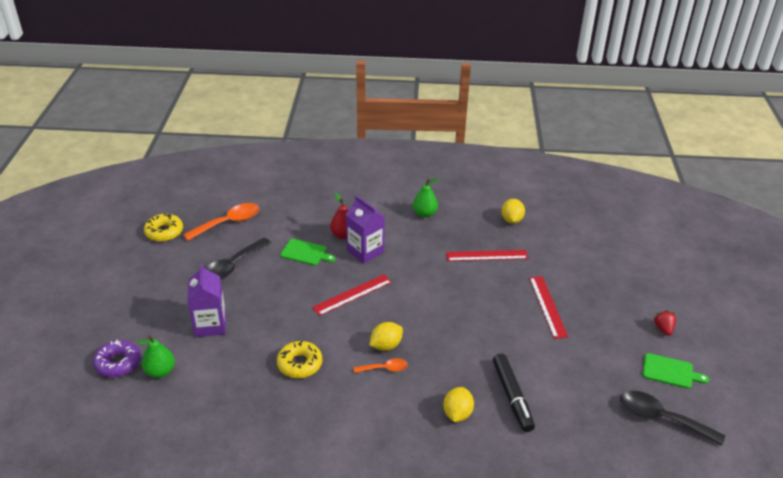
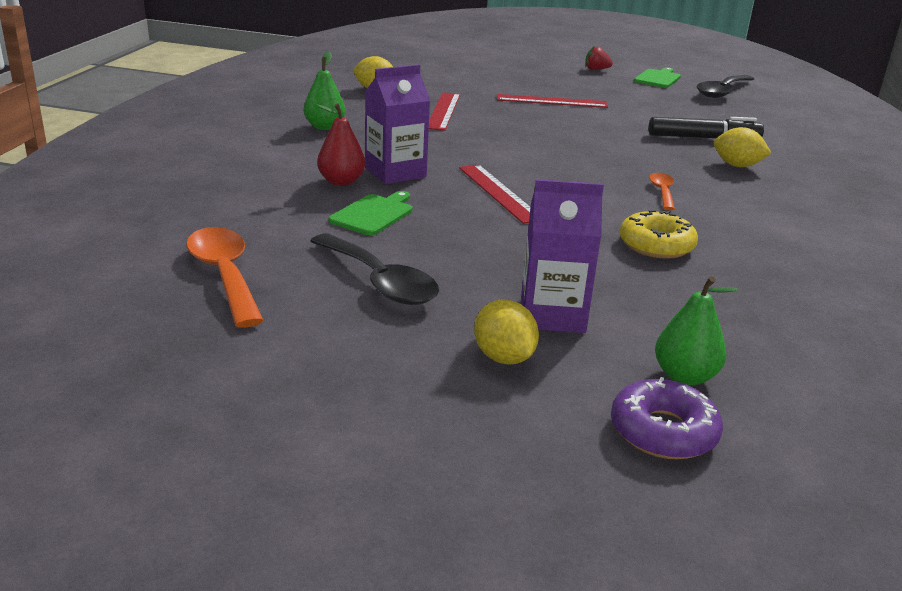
camera: 80 degrees left, 10 degrees down
yellow donut [144,213,183,242] -> none
yellow lemon [369,322,403,351] -> yellow lemon moved to [474,300,539,365]

